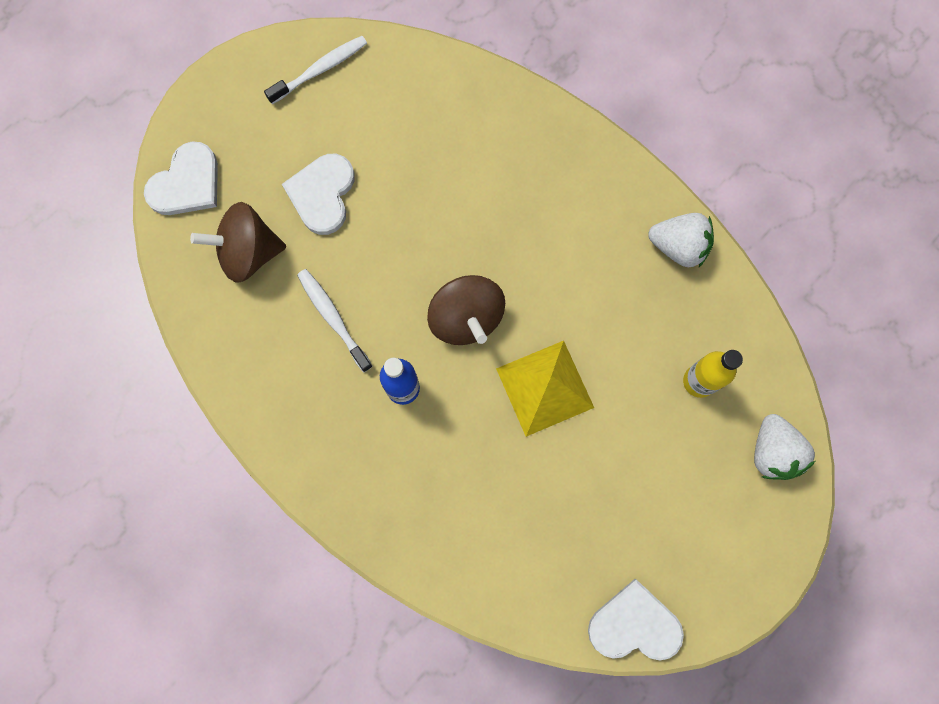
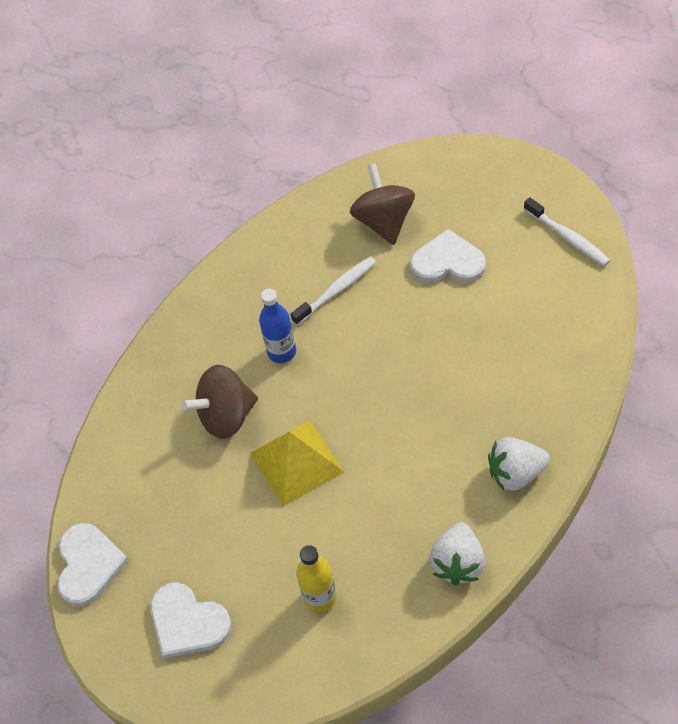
camera: 90 degrees right, 20 degrees down
white heart [144,141,218,215] -> white heart moved to [150,582,232,659]
brown spinning top [427,275,505,345] -> brown spinning top moved to [182,365,258,439]
white strawberry [754,414,816,480] -> white strawberry moved to [488,437,550,491]

